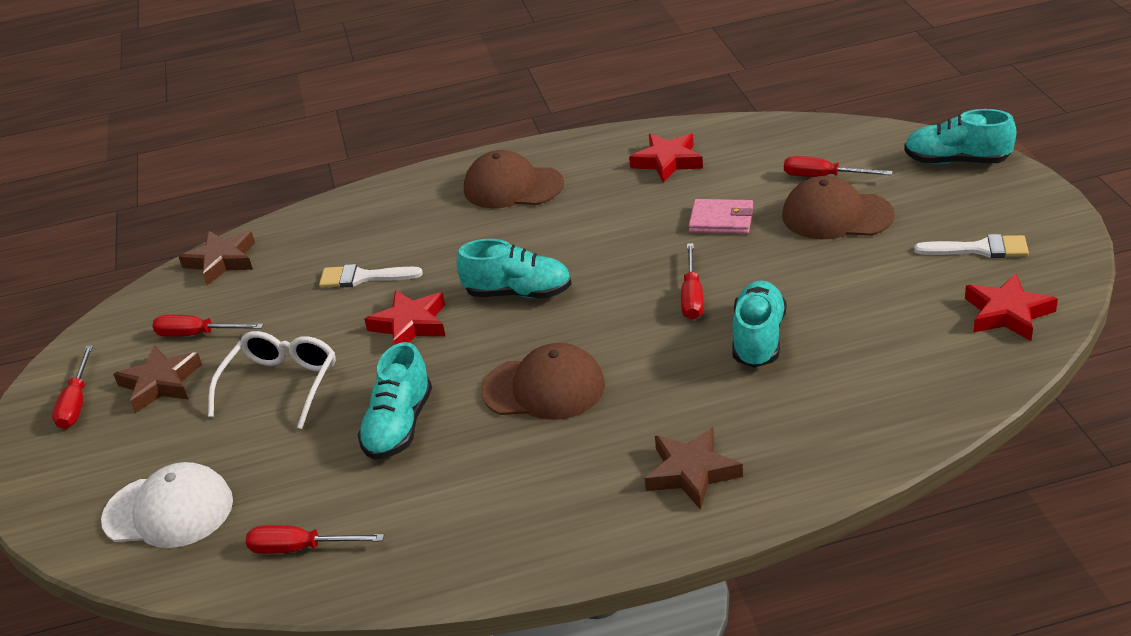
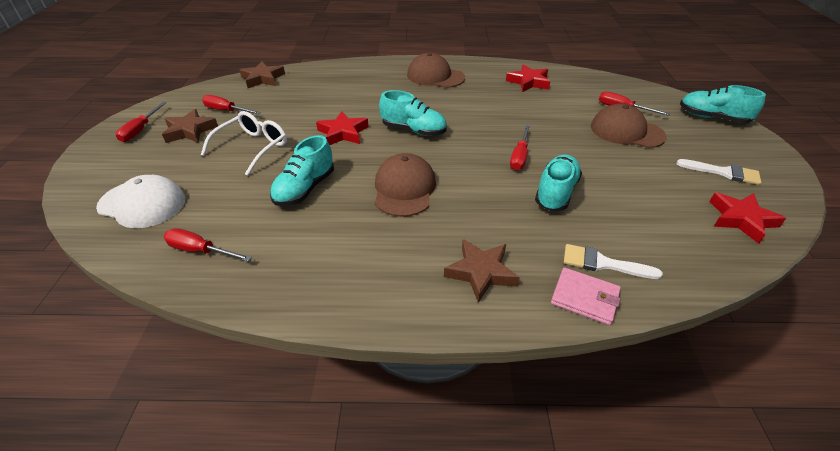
camera: 10 degrees right, 5 degrees up
white brush [319,264,423,288] -> white brush moved to [564,244,663,279]
brown cap [481,343,605,420] -> brown cap turned 105 degrees counterclockwise [375,153,436,217]
pink wallet [689,199,753,234] -> pink wallet moved to [551,268,621,325]

